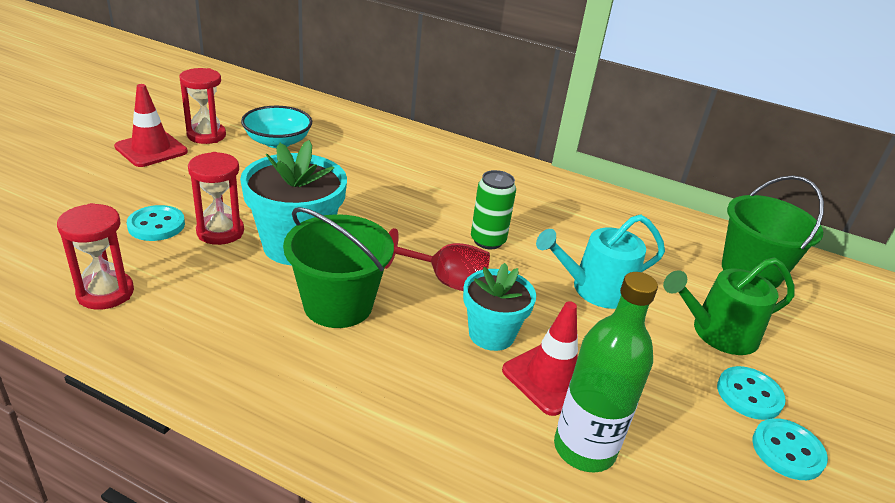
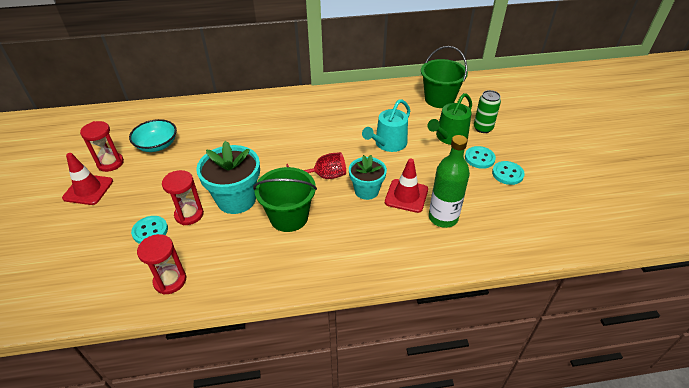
camera: 30 degrees left, 10 degrees up
green can [471,170,516,249] -> green can moved to [474,90,501,133]

